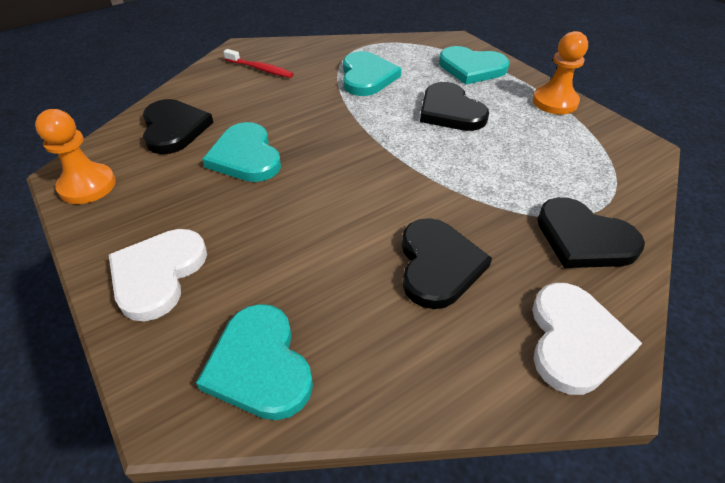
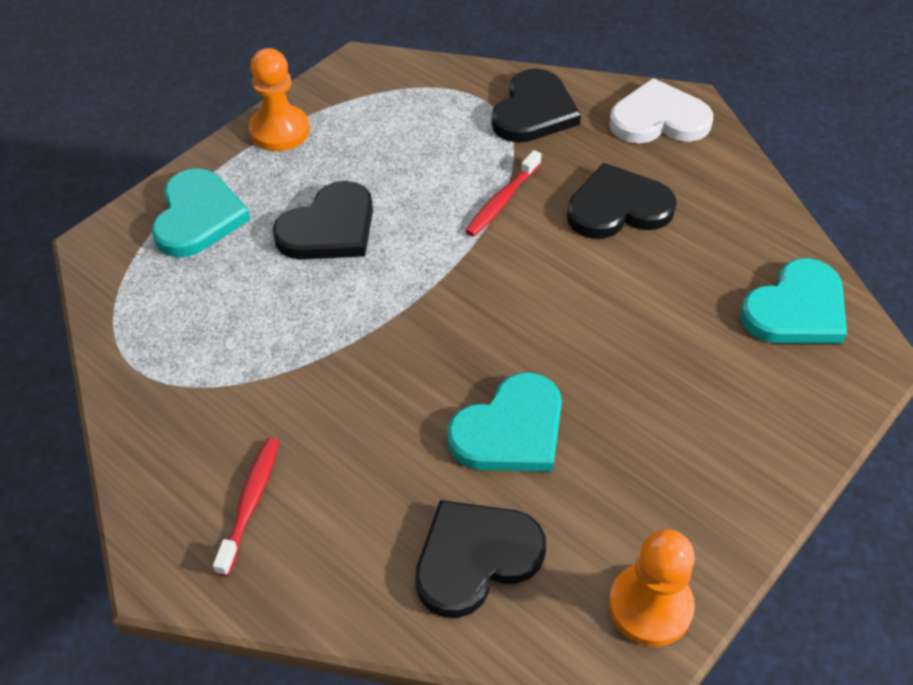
camera: 105 degrees left, 5 degrees up
white heart [109,229,207,321] -> none
turquoise heart [343,51,402,96] -> none
none -> red toothbrush [465,150,541,237]

